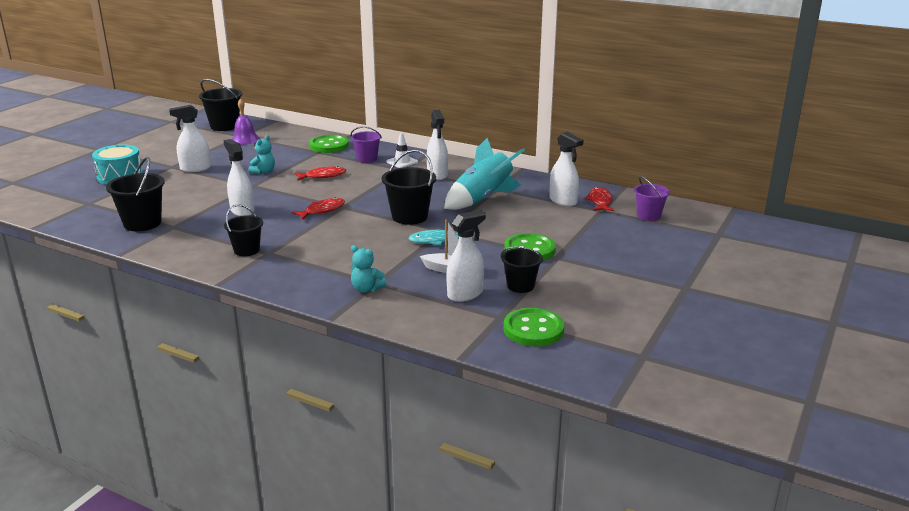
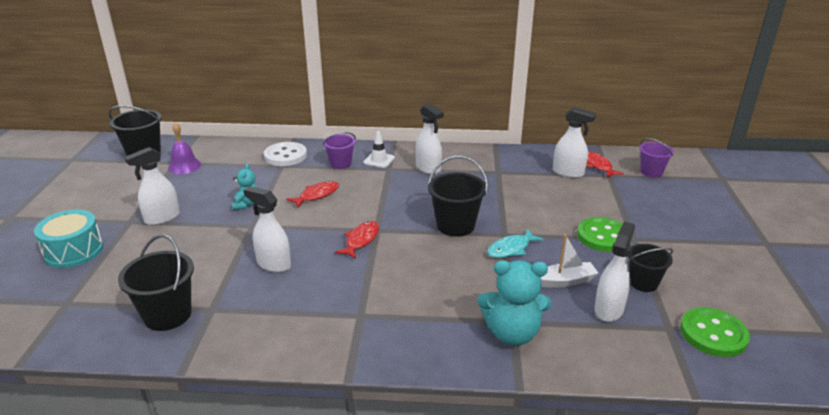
camera: 25 degrees left, 5 degrees up
black bucket [224,204,263,256] -> none
green button [309,135,349,153] -> white button [264,142,307,166]
turquoise teddy bear [351,245,387,293] -> turquoise teddy bear [478,260,551,346], size x1.75
turquoise rocket [444,138,525,210] -> none

